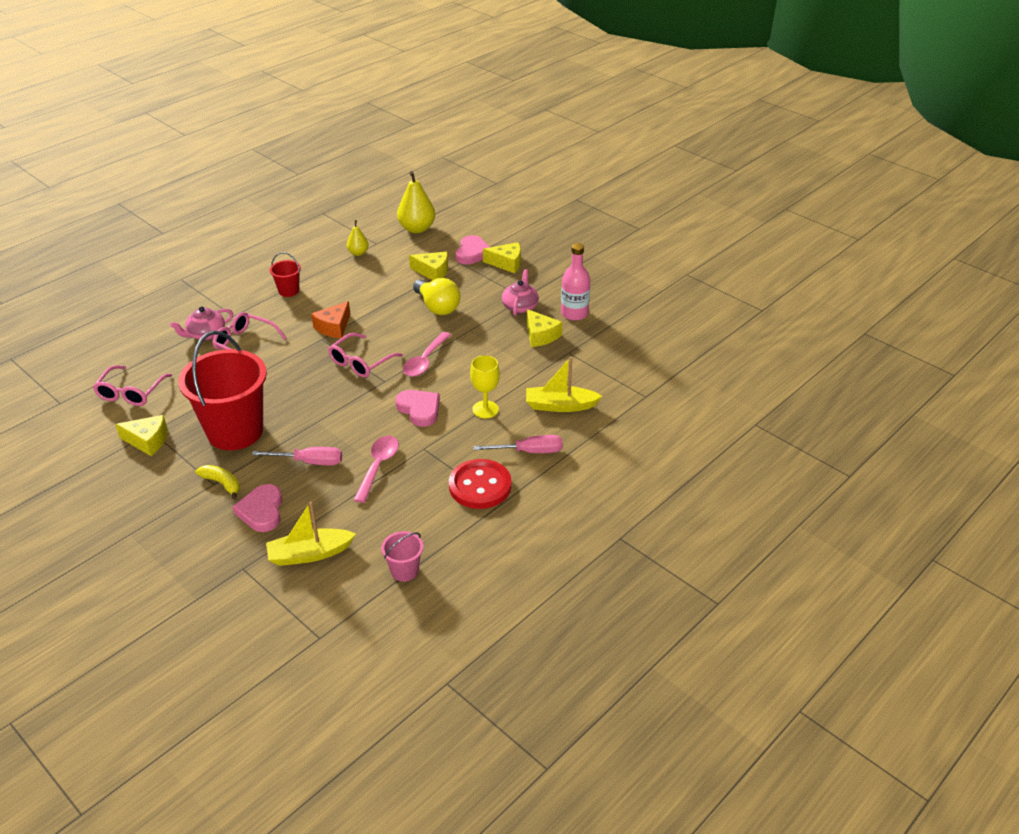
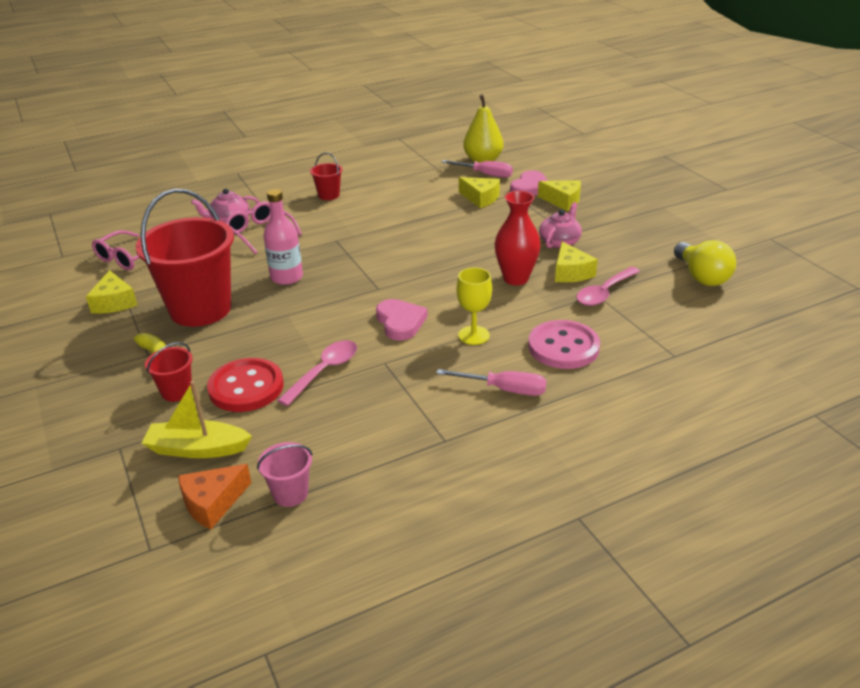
camera: 20 degrees right, 5 degrees down
yellow cheese [115,415,167,456] -> yellow cheese turned 45 degrees clockwise [86,270,137,314]
pink heart [233,484,282,532] -> red bucket [145,342,193,402]
pink screwdriver [252,447,342,465] -> pink screwdriver moved to [442,160,513,178]
orange cheese [311,301,350,338] -> orange cheese moved to [178,464,251,529]
pink glasses [328,333,403,377] -> none
yellow pear [347,220,369,256] -> none
pink spoon [403,332,451,377] -> pink spoon moved to [576,267,640,306]
yellow light bulb [413,278,461,315] -> yellow light bulb moved to [674,240,736,286]
red button [449,459,512,509] -> red button moved to [207,358,284,412]
yellow boat [526,357,602,412] -> pink button [528,320,600,369]
pink bottle [561,243,590,321] -> pink bottle moved to [263,189,303,285]
none -> red vase [495,191,541,285]

